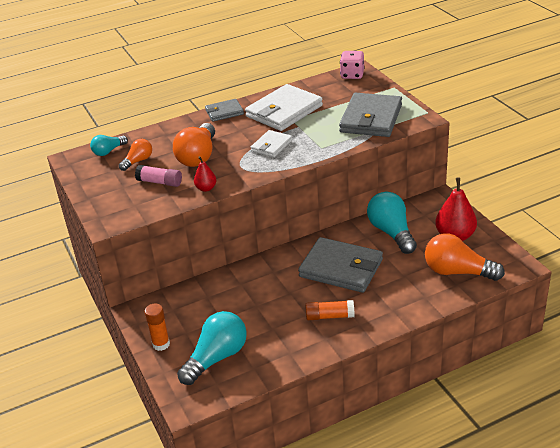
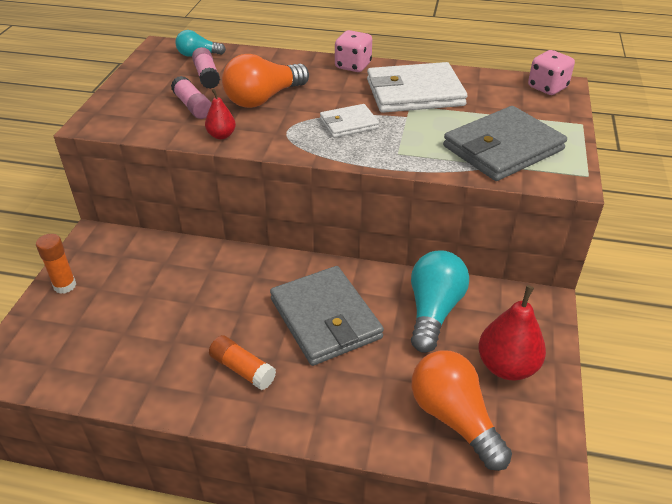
camera: 35 degrees right, 5 degrees up
orange light bulb [119,139,152,171] -> pink glue stick [192,47,220,89]
turquoise light bulb [177,311,247,385] -> none
grey wallet [205,99,244,122] -> pink dice [335,30,372,72]

